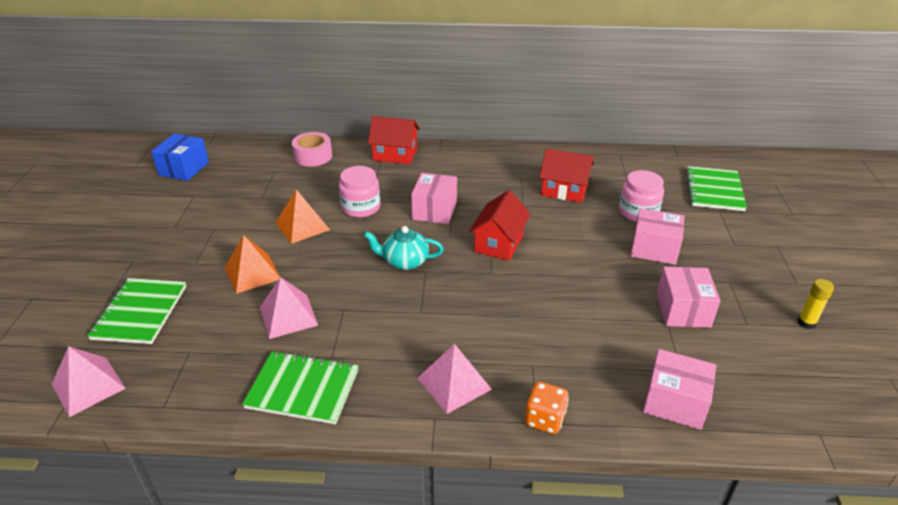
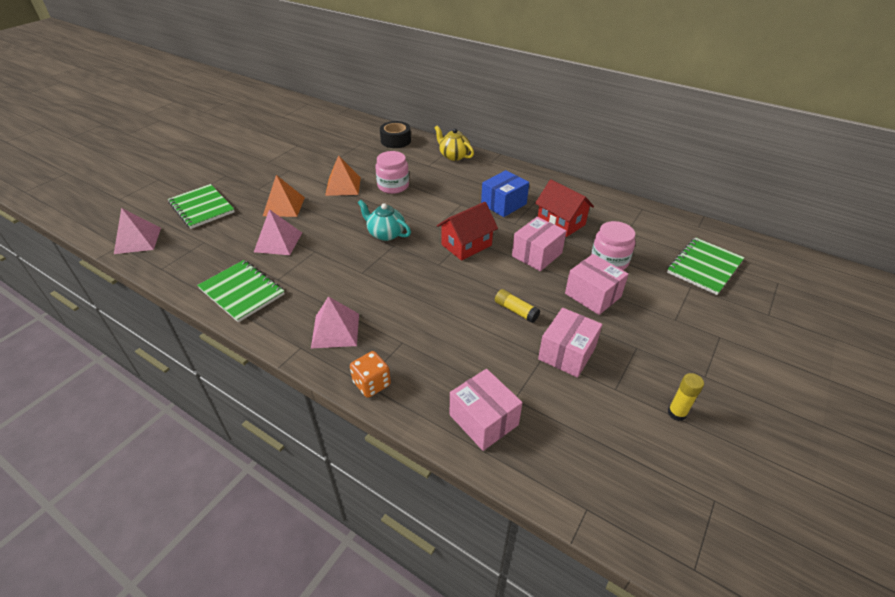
camera: 30 degrees right, 5 degrees up
green notebook [87,278,186,344] -> green notebook turned 75 degrees counterclockwise [168,184,235,229]
blue box [151,134,209,181] -> blue box moved to [481,170,529,217]
pink tape [292,132,332,167] -> black tape [380,121,411,148]
red house [368,116,420,164] -> yellow teapot [435,125,474,161]
pink box [411,173,457,224] -> pink box moved to [512,217,566,271]
none -> yellow glue stick [495,289,540,323]

